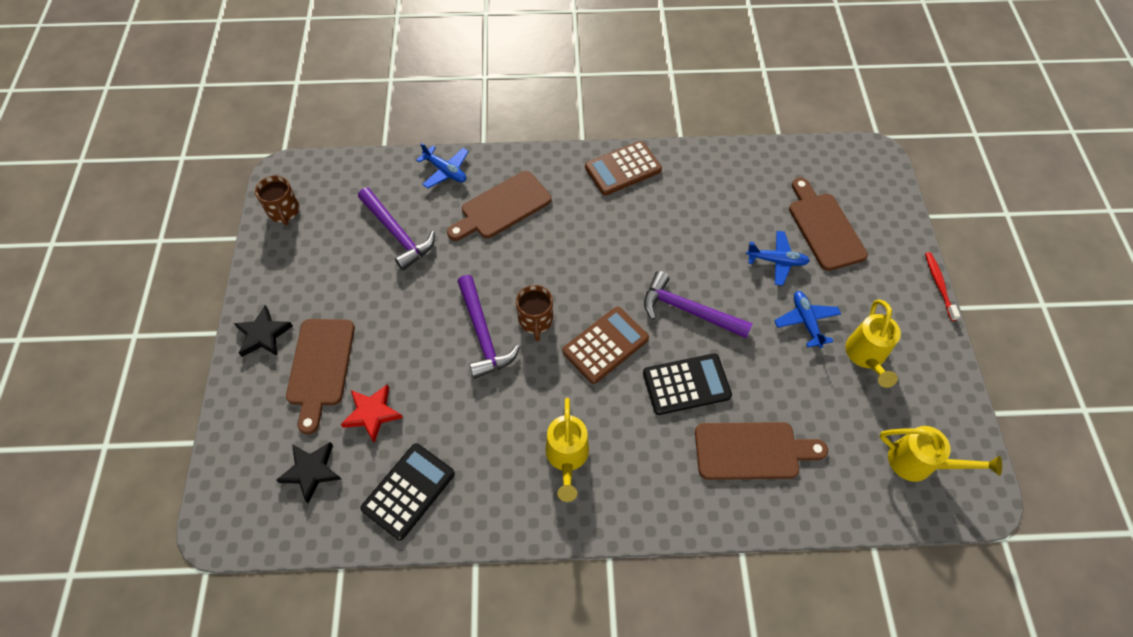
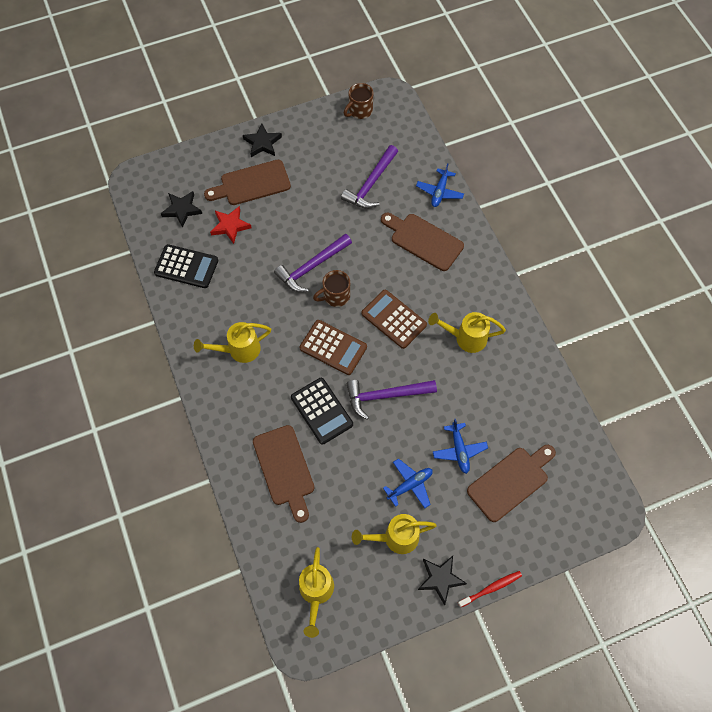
camera: 70 degrees right, 5 degrees up
brown calculator [585,141,662,195] -> brown calculator moved to [361,290,427,349]
purple hammer [644,271,753,338] -> purple hammer turned 105 degrees counterclockwise [346,380,437,420]
none -> black star [418,556,467,606]
none -> yellow watering can [428,312,506,353]

